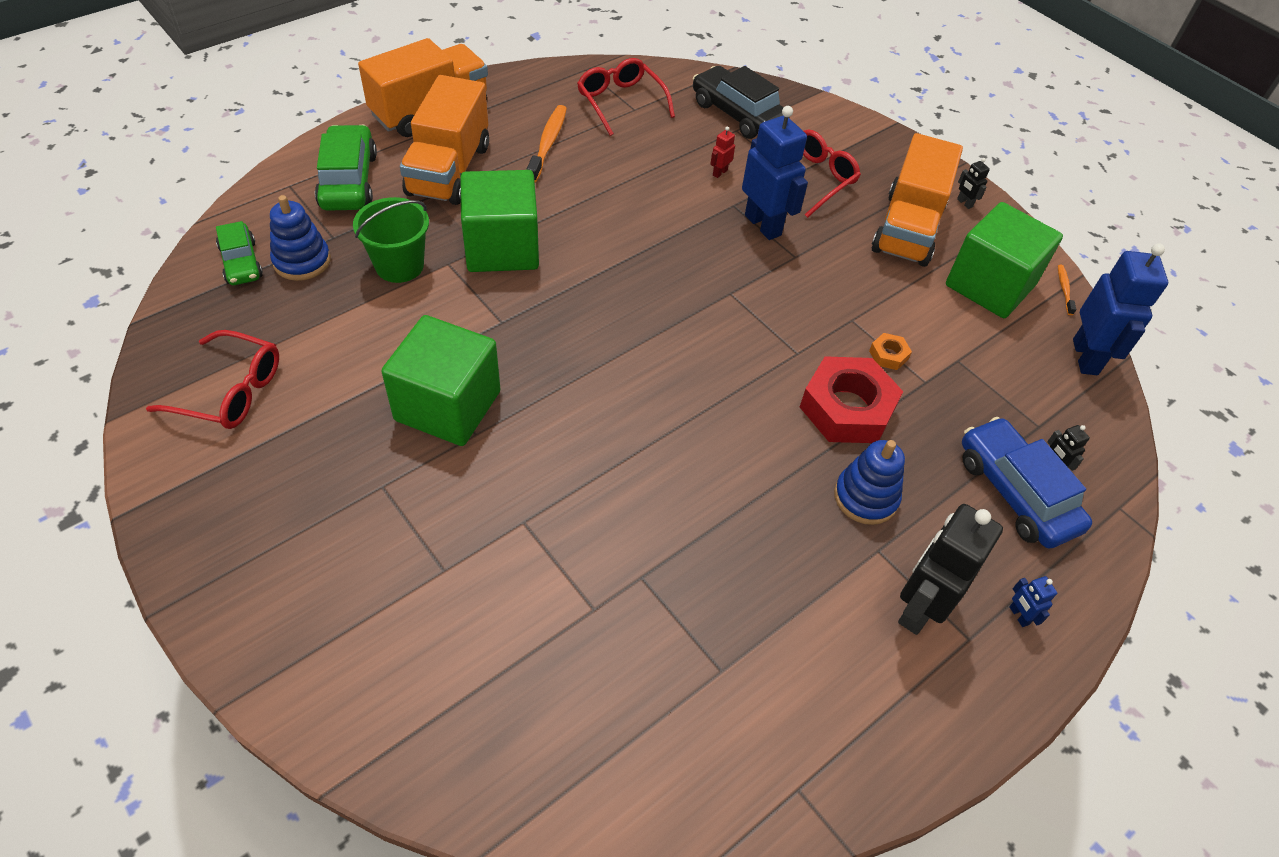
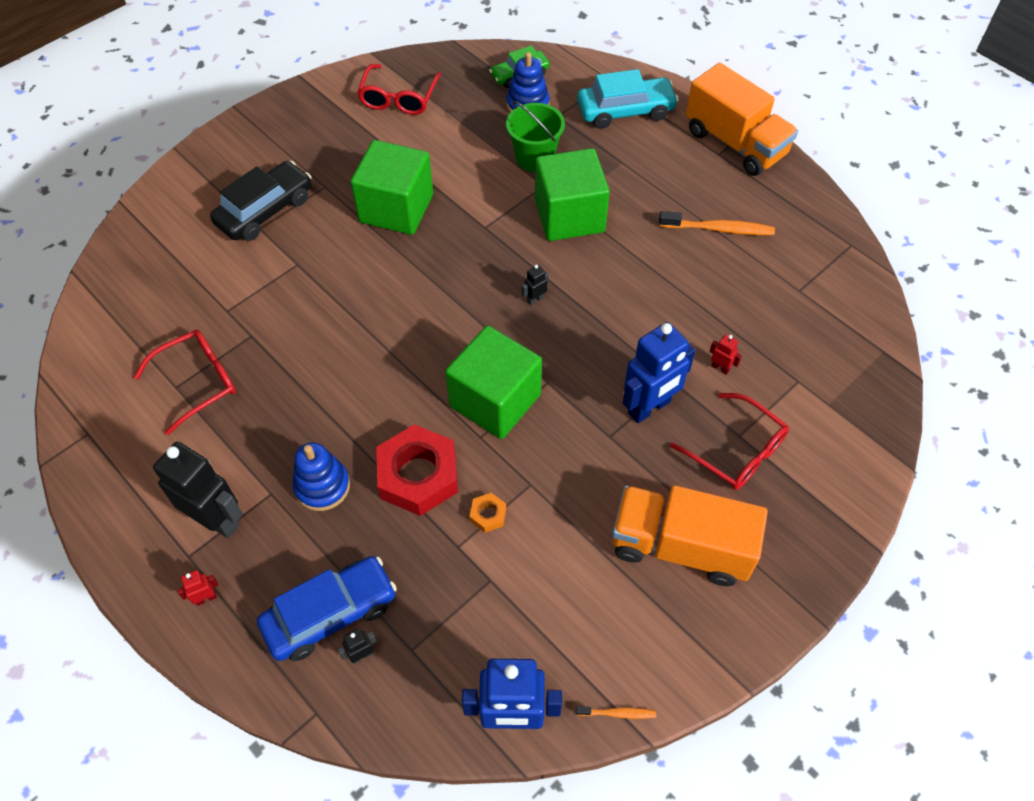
camera: 90 degrees right, 5 degrees up
green car [315,125,377,211] -> turquoise car [577,69,679,129]
orange truck [400,75,489,205] -> none
red glasses [577,58,675,136] -> red glasses moved to [134,330,236,435]
black car [693,66,789,139] -> black car moved to [210,161,312,241]
green cube [946,202,1063,318] -> green cube moved to [445,326,542,439]
black robot [957,158,990,209] -> black robot moved to [522,265,549,306]
blue robot [1009,576,1057,627] -> red robot [177,570,218,606]

